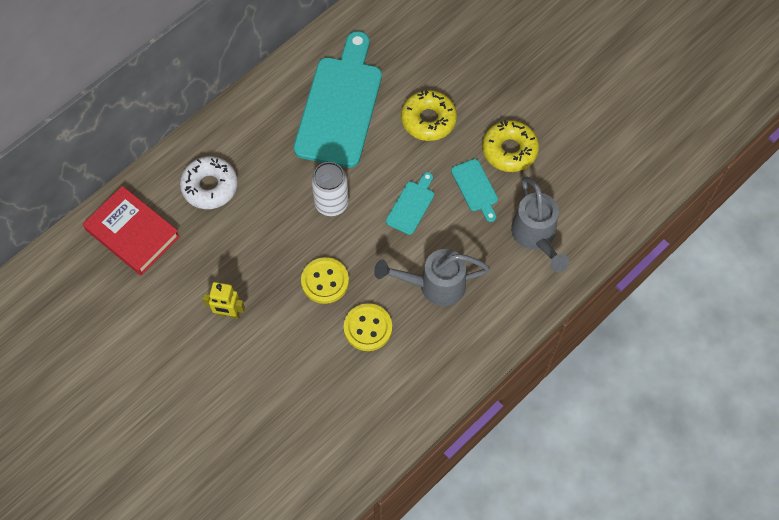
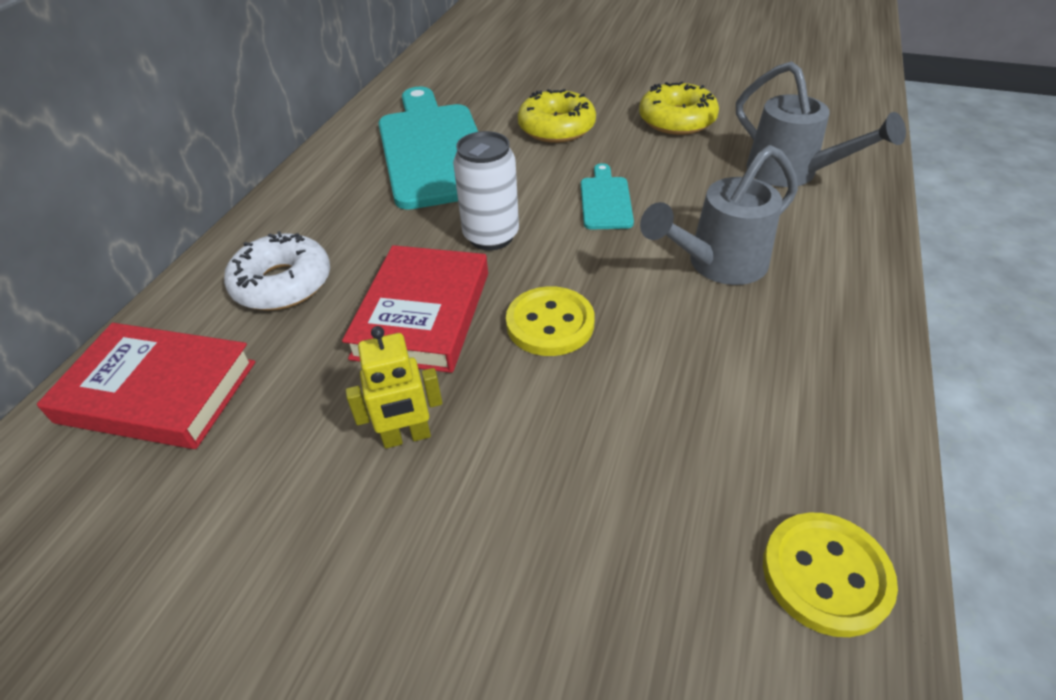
camera: 25 degrees left, 20 degrees down
yellow button [344,303,392,351] -> yellow button moved to [763,512,898,637]
turquoise cutting board [451,159,498,222] -> none
none -> red book [342,245,488,373]

